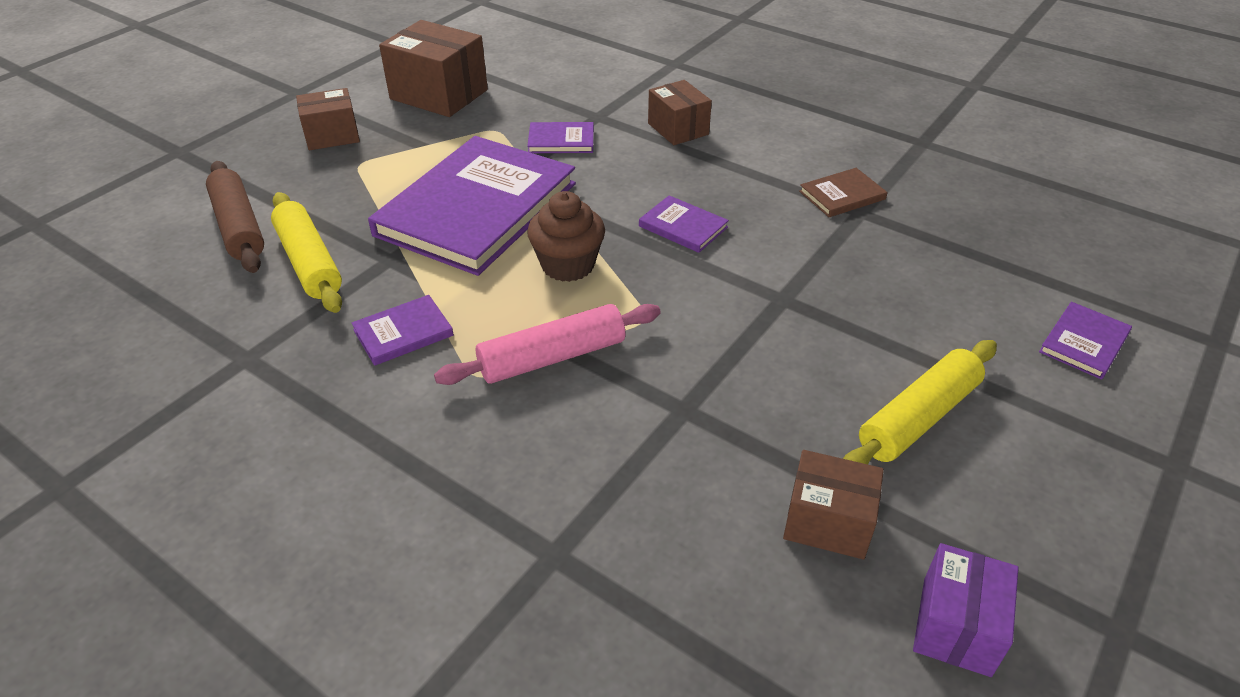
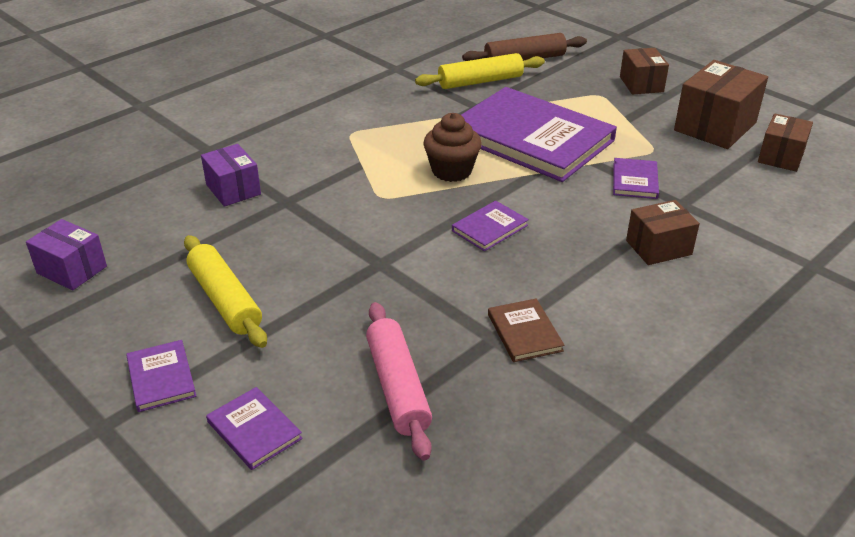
camera: 100 degrees right, 5 degrees down
purple book [352,295,454,366] -> purple book moved to [126,340,196,412]
pink rolling pin [434,304,661,385] -> pink rolling pin moved to [366,302,432,461]
brown box [783,450,884,559] -> brown box moved to [758,113,813,172]
none -> purple box [201,144,261,207]

